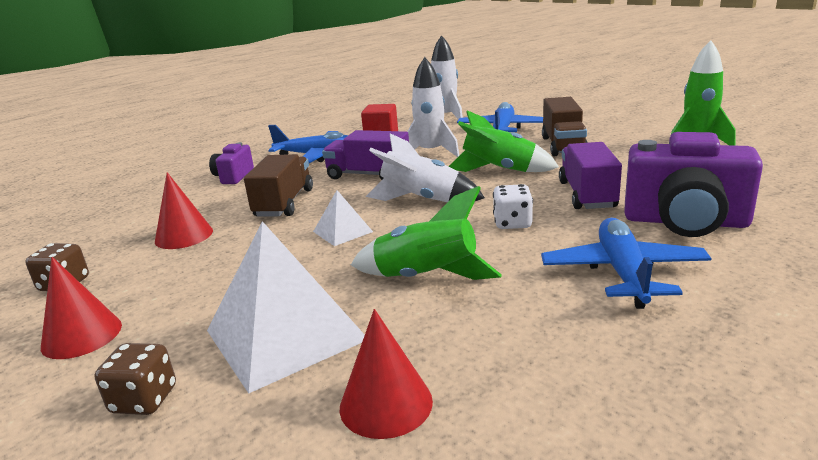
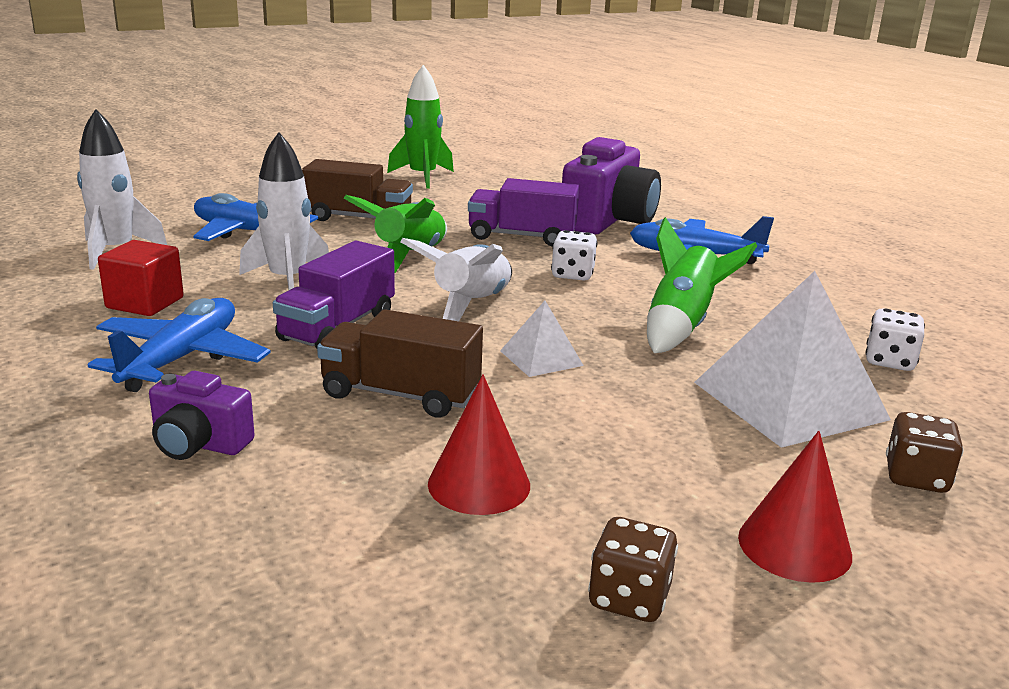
camera: 85 degrees left, 0 degrees up
red cone [340,309,433,439] -> white dice [865,308,925,371]

